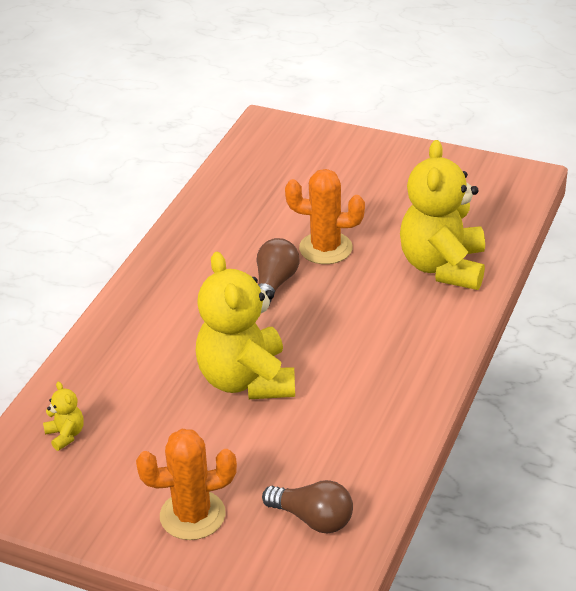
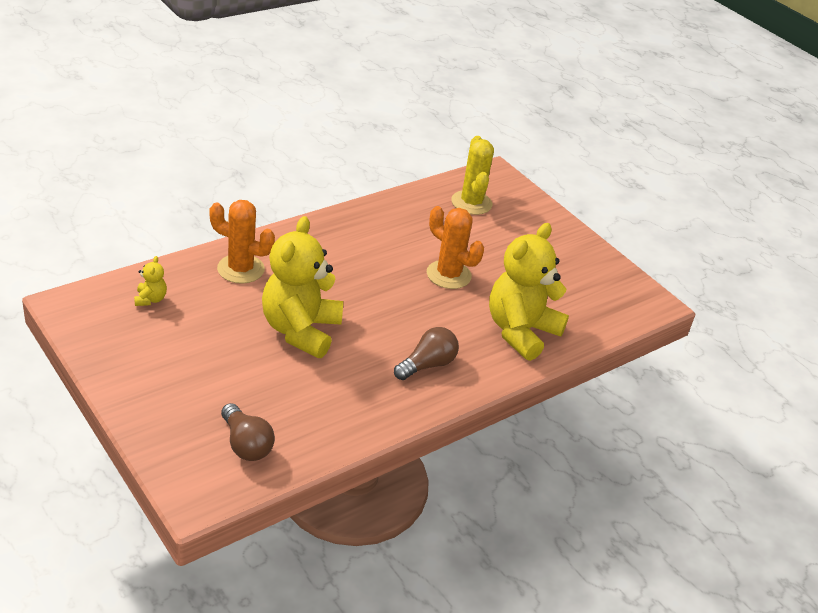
camera: 25 degrees right, 0 degrees up
orange cactus [136,429,237,540] -> orange cactus moved to [209,200,275,284]
brown light bulb [257,238,299,306] -> brown light bulb moved to [394,327,459,380]
none -> yellow cactus [451,136,494,215]

